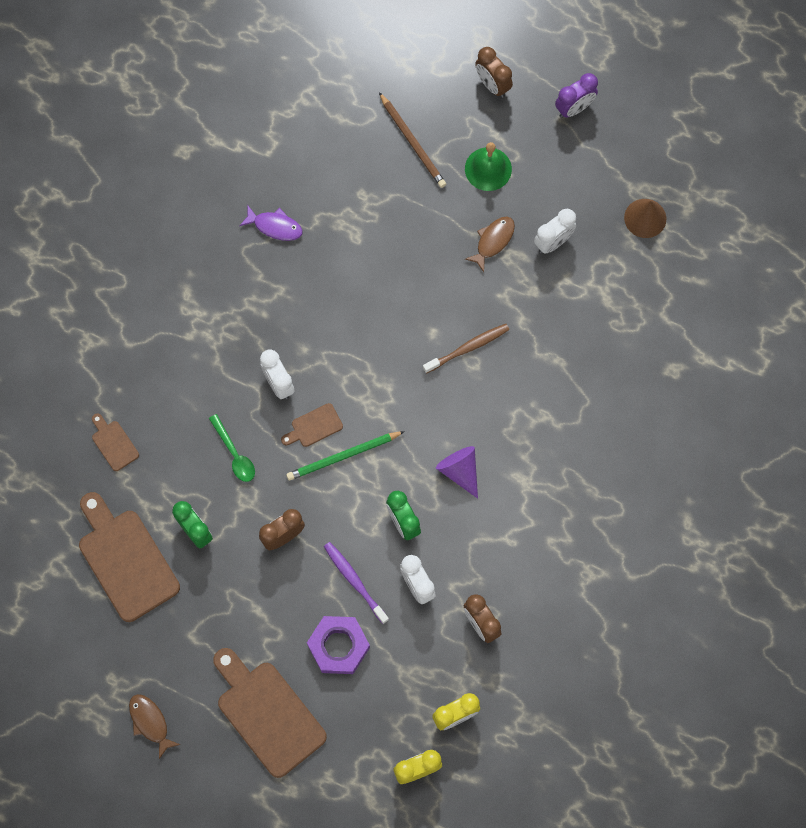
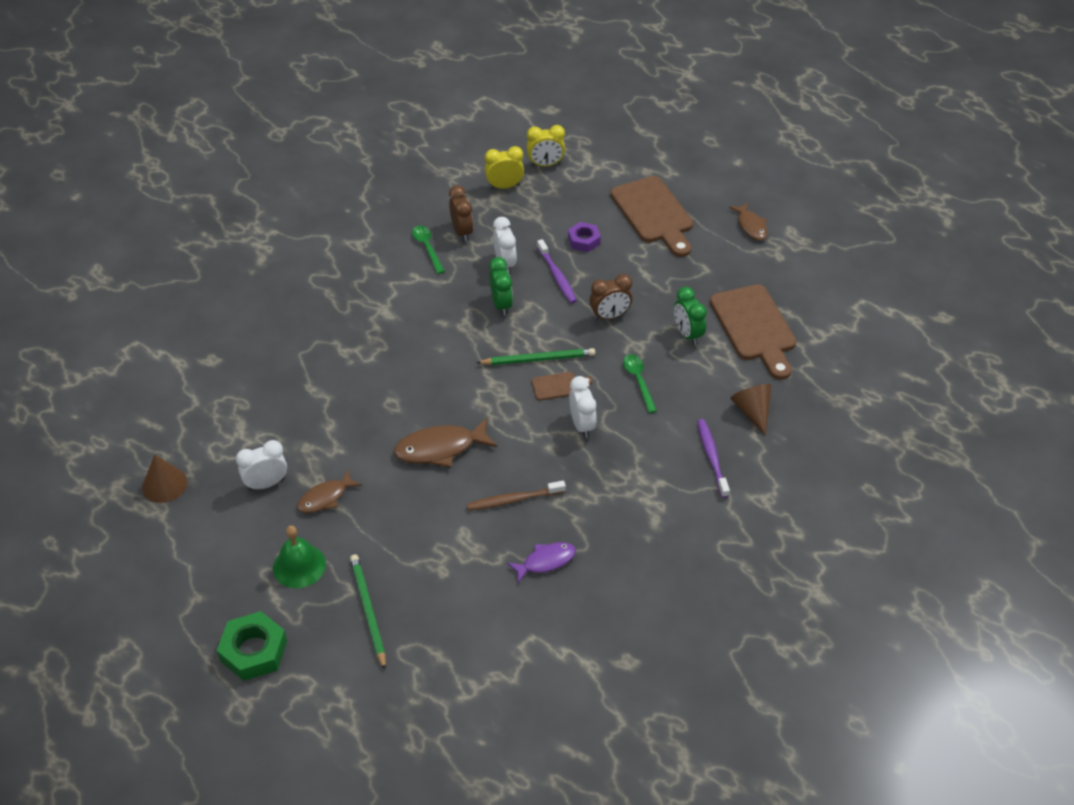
camera: 165 degrees left, 25 degrees down
brown cutting board [92,414,139,471] -> brown cone [730,384,772,436]
purple fish [239,206,303,241] -> purple fish turned 120 degrees clockwise [507,542,576,583]
purple nut [307,616,370,674] -> purple nut [568,222,601,252], size x0.63
brown pencil [379,92,446,188] -> green pencil [350,554,386,670]
brown toothbrush [423,324,509,374] -> brown toothbrush moved to [467,481,566,511]
purple cone [436,446,478,499] -> none
brown clock [475,47,513,98] -> green nut [217,611,287,681]
purple clock [555,73,598,118] -> none
none -> brown fish [394,418,497,467]
none -> green spoon [412,225,445,274]
none -> purple toothbrush [697,419,730,498]

